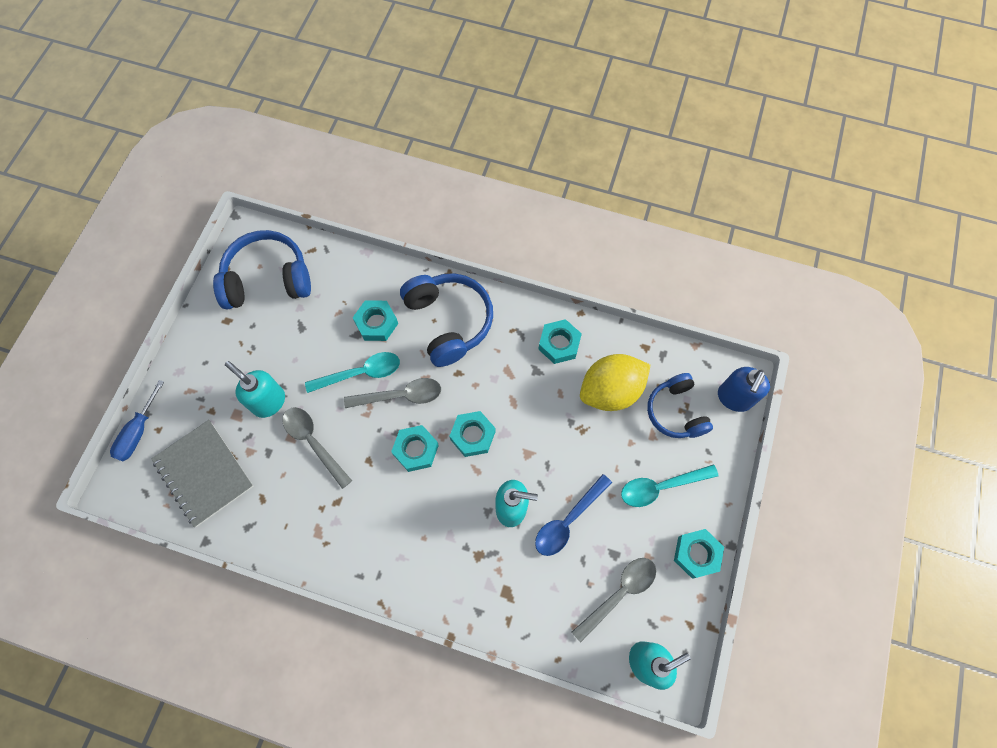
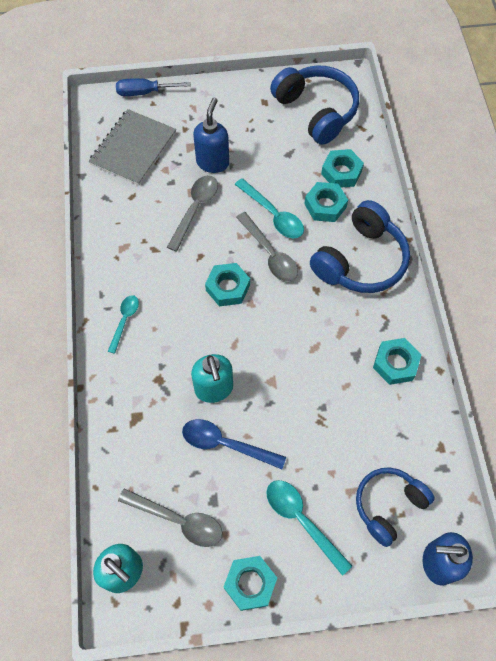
camera: 65 degrees right, 5 degrees down
turquoise soap dispenser [225,361,285,418] -> blue soap dispenser [193,98,229,173]
turquoise nut [449,411,495,457] -> turquoise nut moved to [321,149,364,188]
yellow lemon [580,354,650,411] -> none
none -> turquoise spoon [108,295,139,354]

